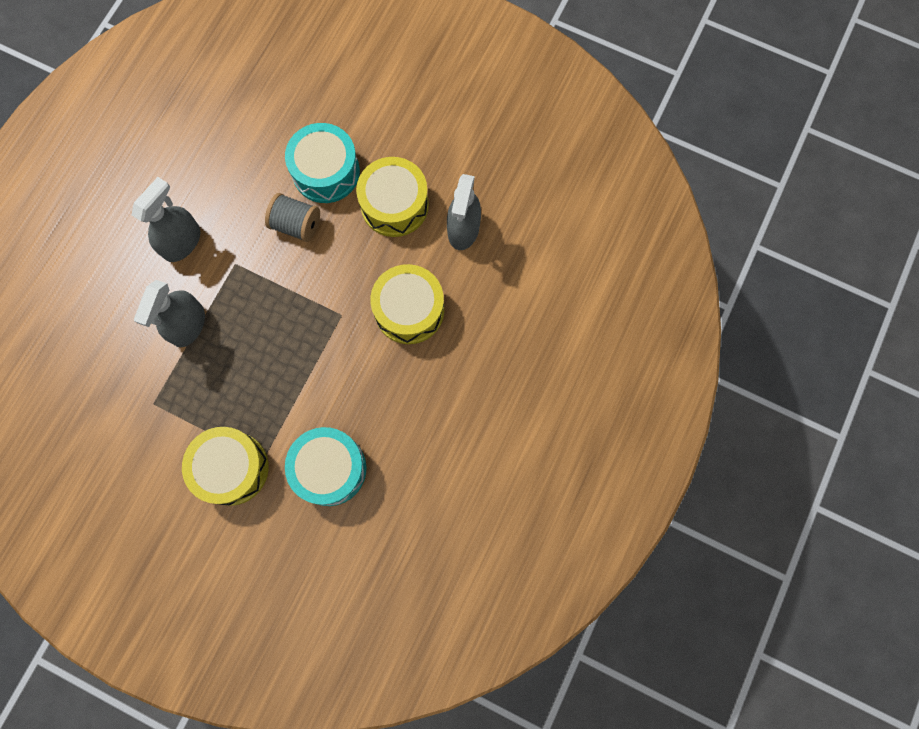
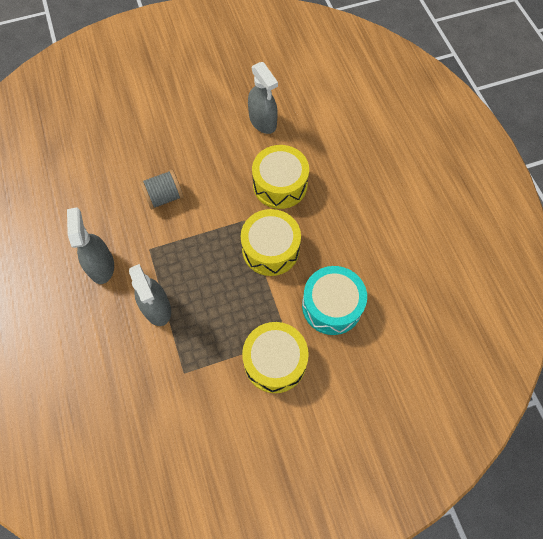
camera: 45 degrees left, 10 degrees down
turquoise drum [285,123,360,203] -> none
yellow drum [356,157,429,237] -> yellow drum moved to [241,209,301,276]

